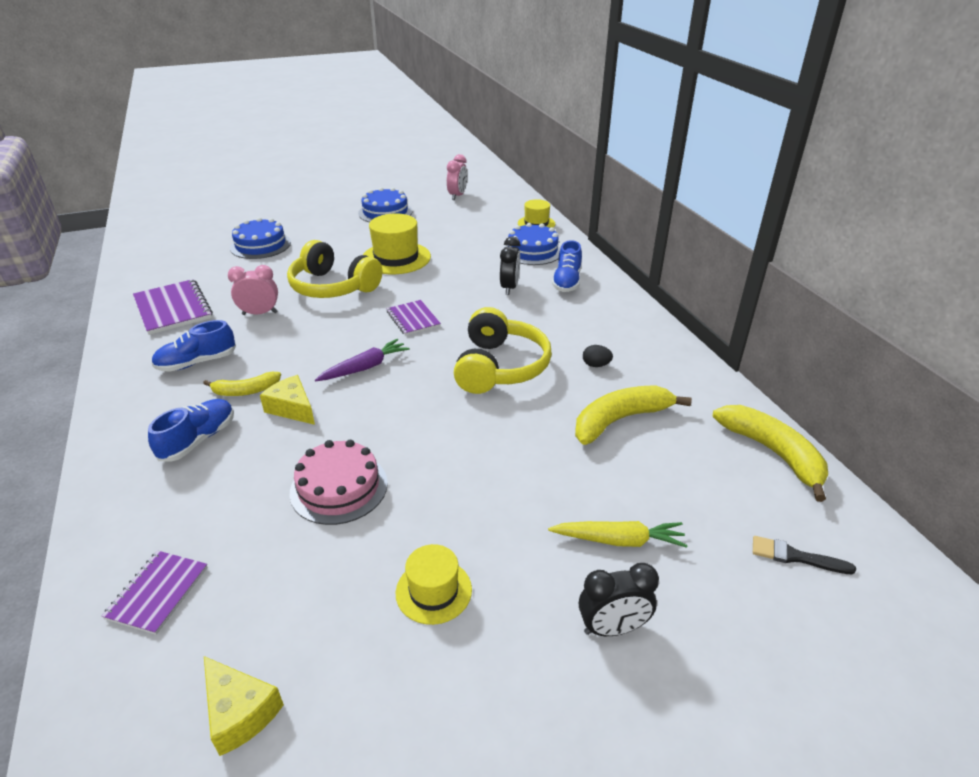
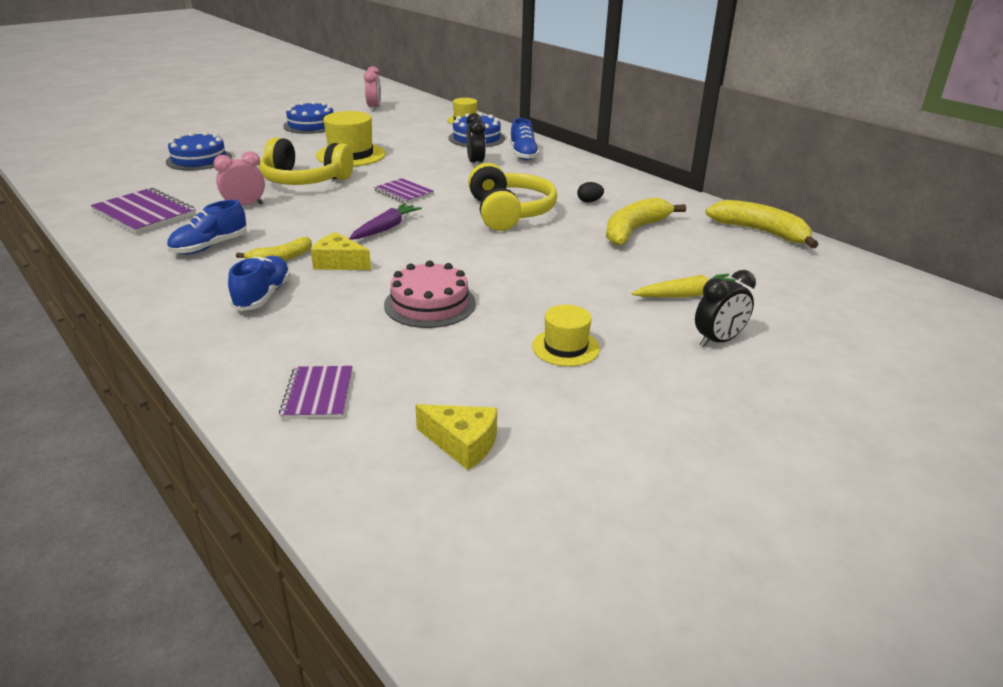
camera: 20 degrees left, 5 degrees down
black brush [753,536,856,574] -> none

